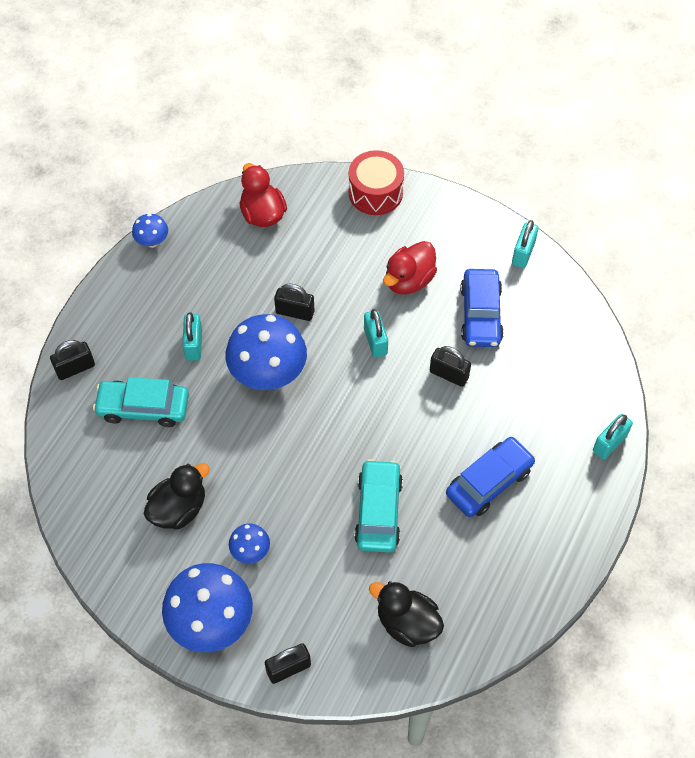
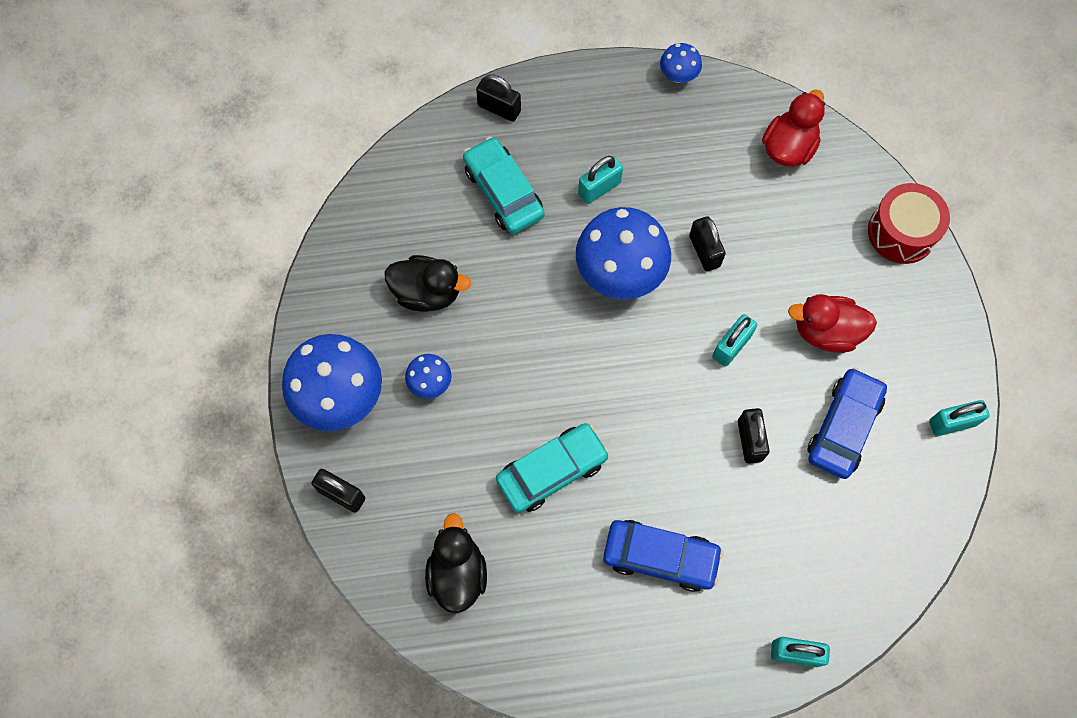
camera: 55 degrees right, 10 degrees up
blue car [460,269,504,347] -> blue car turned 150 degrees clockwise [807,368,887,479]

